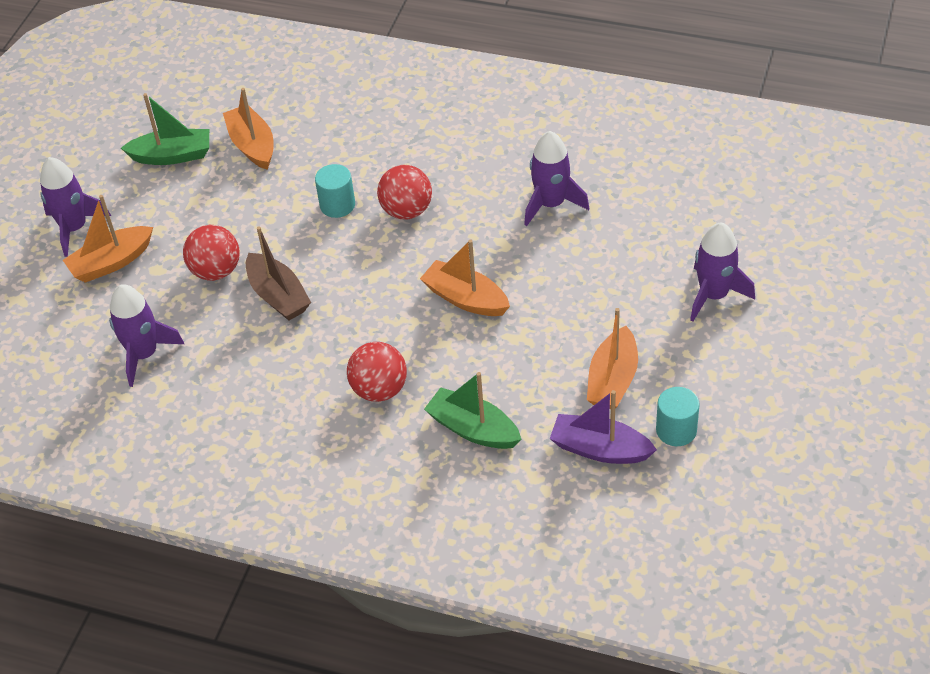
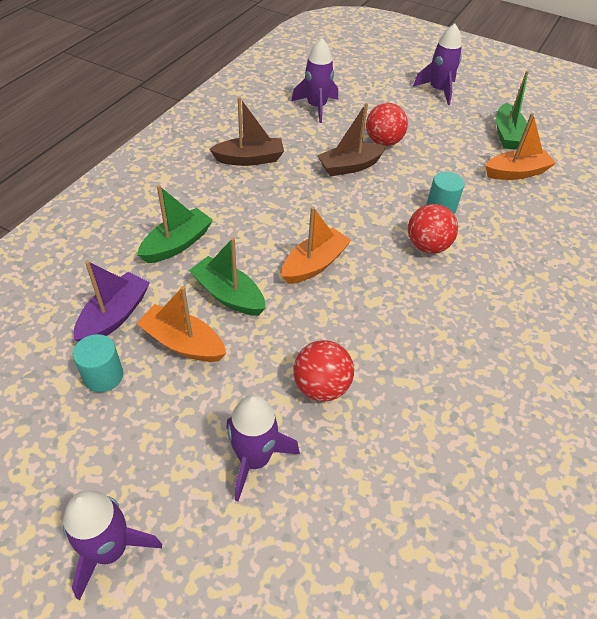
camera: 95 degrees right, 0 degrees up
orange boat [63,195,153,283] -> none
red ball [347,342,407,402] -> red ball moved to [293,340,354,402]
purple rocket [524,131,589,226] -> purple rocket moved to [63,491,162,600]
none -> green boat [189,238,266,316]
none -> brown boat [209,97,284,166]

